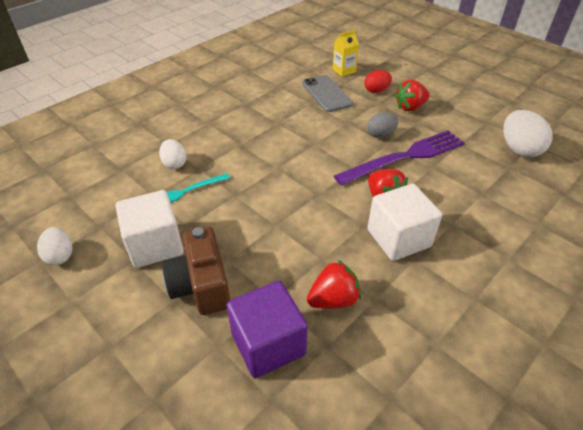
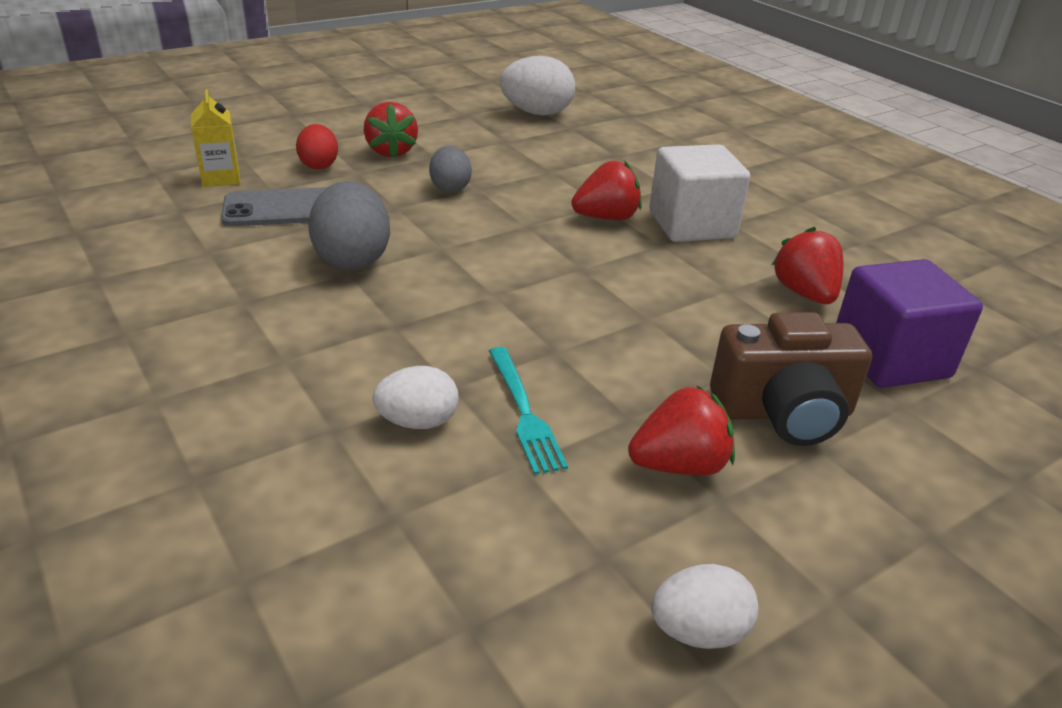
camera: 80 degrees left, 10 degrees down
white cube [116,190,184,268] -> red strawberry [628,385,735,475]
purple fork [334,130,464,186] -> none
none -> grey egg [308,181,390,271]

